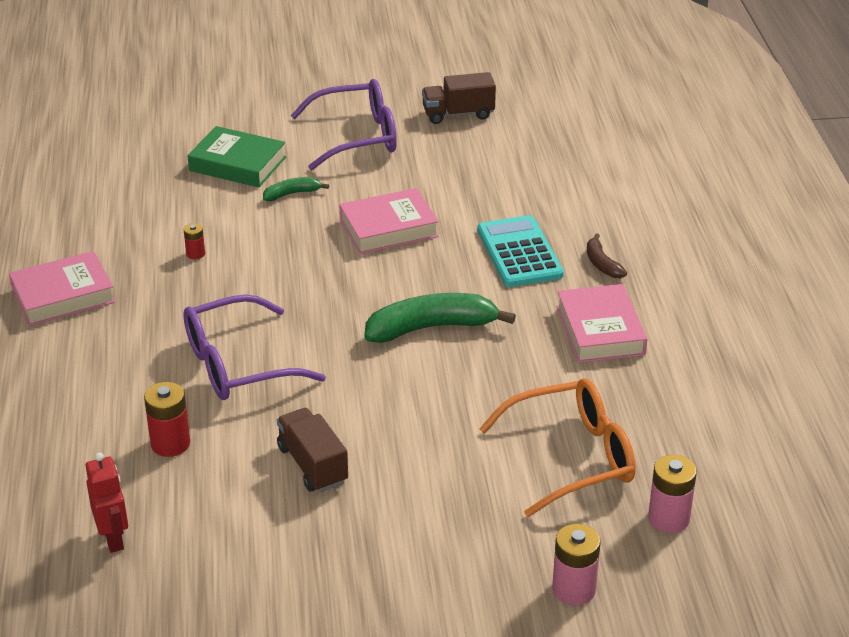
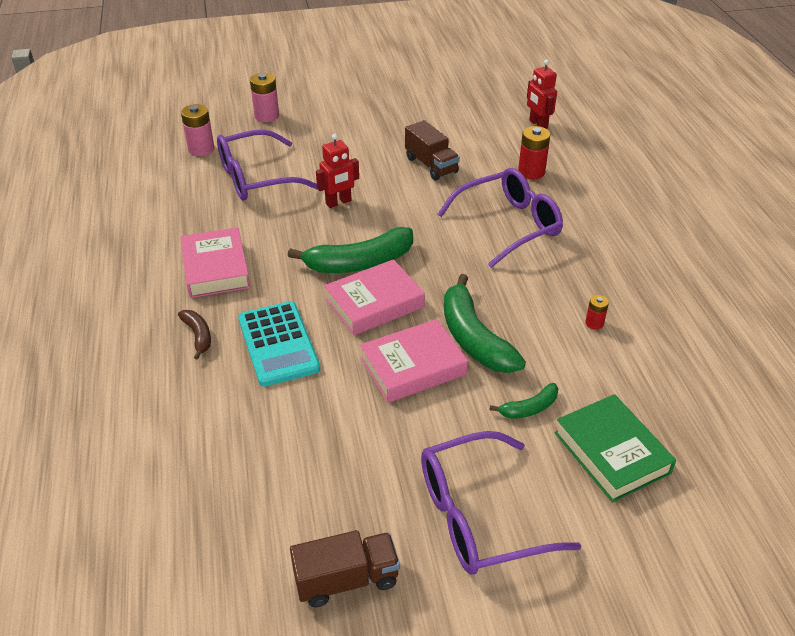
camera: 175 degrees right, 5 degrees up
pink book [9,251,115,326] -> pink book moved to [324,259,425,335]
green book [187,126,286,187] -> green book turned 45 degrees clockwise [554,394,676,502]
orange glasses [479,378,636,517] -> purple glasses [217,129,318,201]
none -> red robot [316,134,359,208]
none -> green banana [444,274,526,373]

